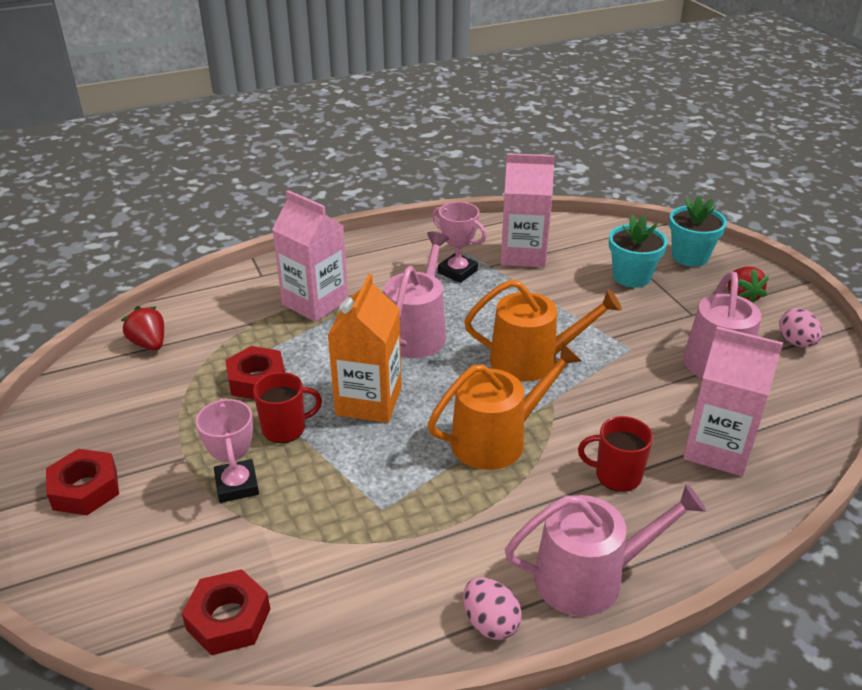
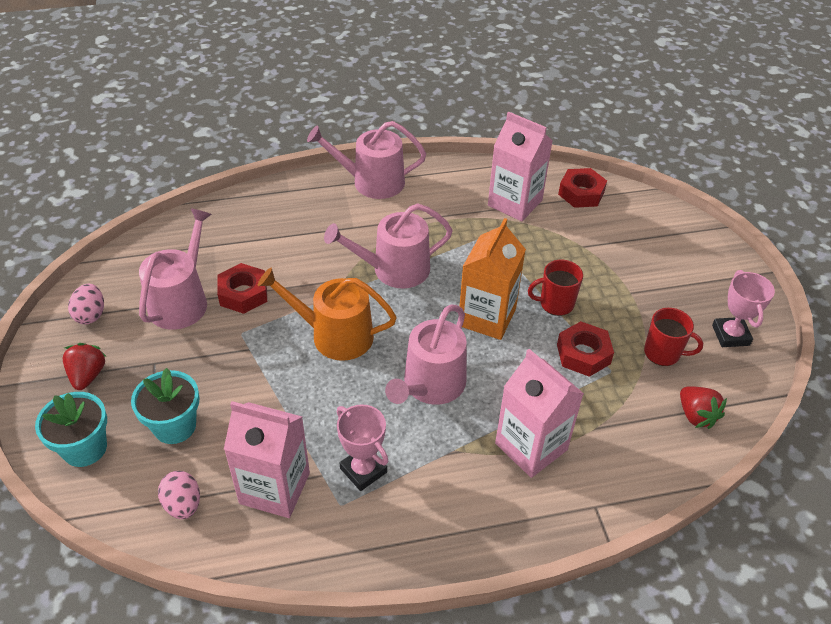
camera: 170 degrees left, 10 degrees up
red nut [46,449,119,515] -> red nut moved to [217,263,267,314]
pink trophy [196,398,259,503] -> pink trophy moved to [712,270,775,347]
orange watering can [428,343,581,470] -> pink watering can [324,203,453,289]
pink egg [463,578,522,640] -> pink egg moved to [158,471,200,519]
red mug [578,416,653,492] -> red mug moved to [644,308,703,366]
pink carton [683,326,783,476] -> pink carton moved to [488,112,552,221]

